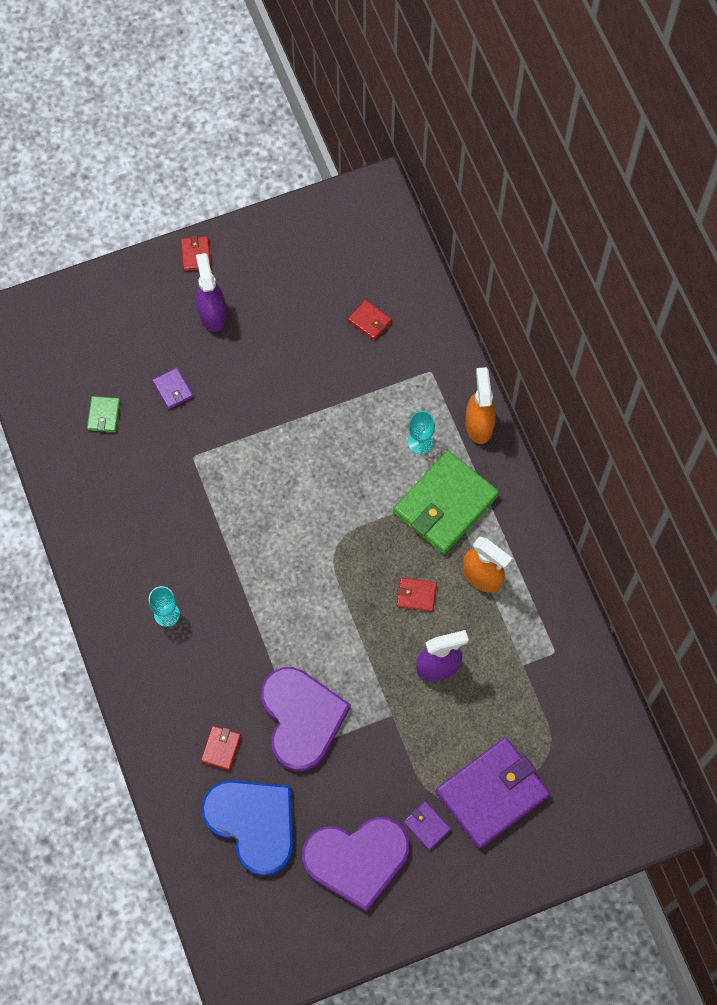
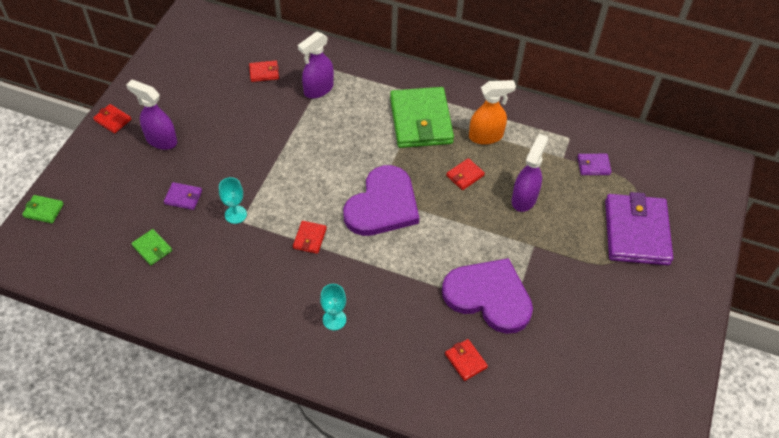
camera: 50 degrees left, 15 degrees down
blue heart [201,780,293,876] -> none
purple heart [302,817,409,912] -> purple heart moved to [343,165,419,236]
purple wallet [403,801,451,850] -> purple wallet moved to [578,154,612,175]
turquoise goblet [408,411,435,454] -> turquoise goblet moved to [219,177,247,224]
orange spray bottle [465,367,496,444] -> none
none -> green wallet [22,195,64,223]
none -> red wallet [293,221,327,254]
none -> purple spray bottle [298,32,334,99]

